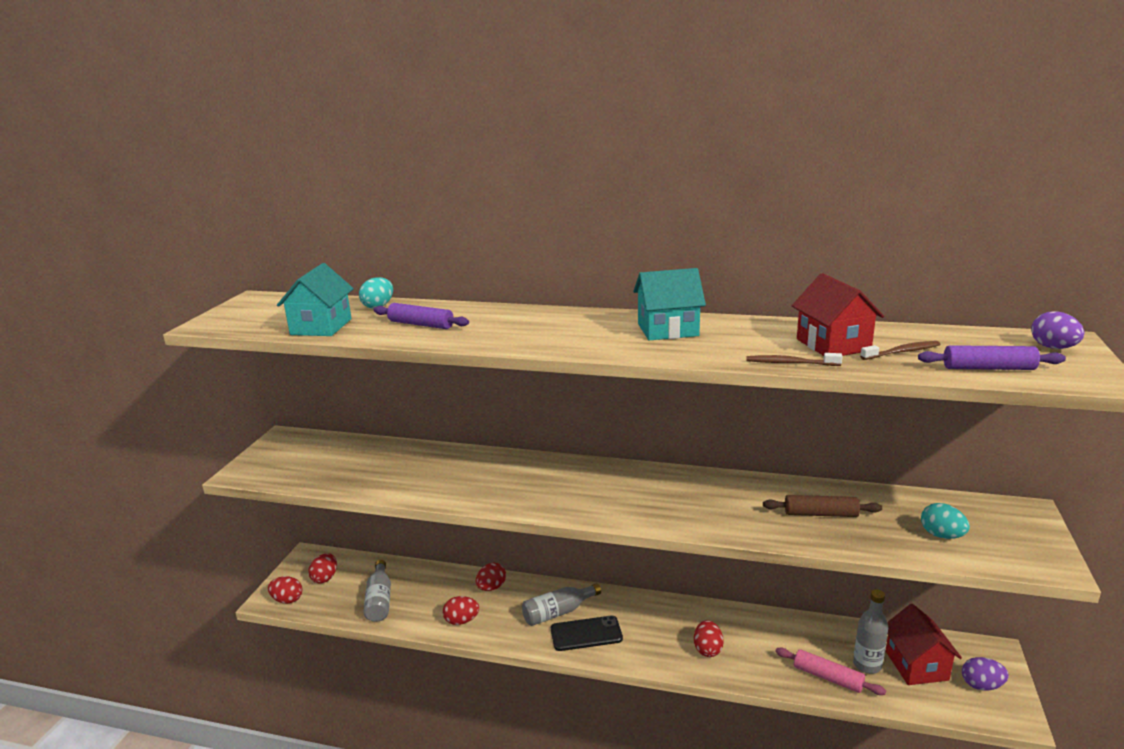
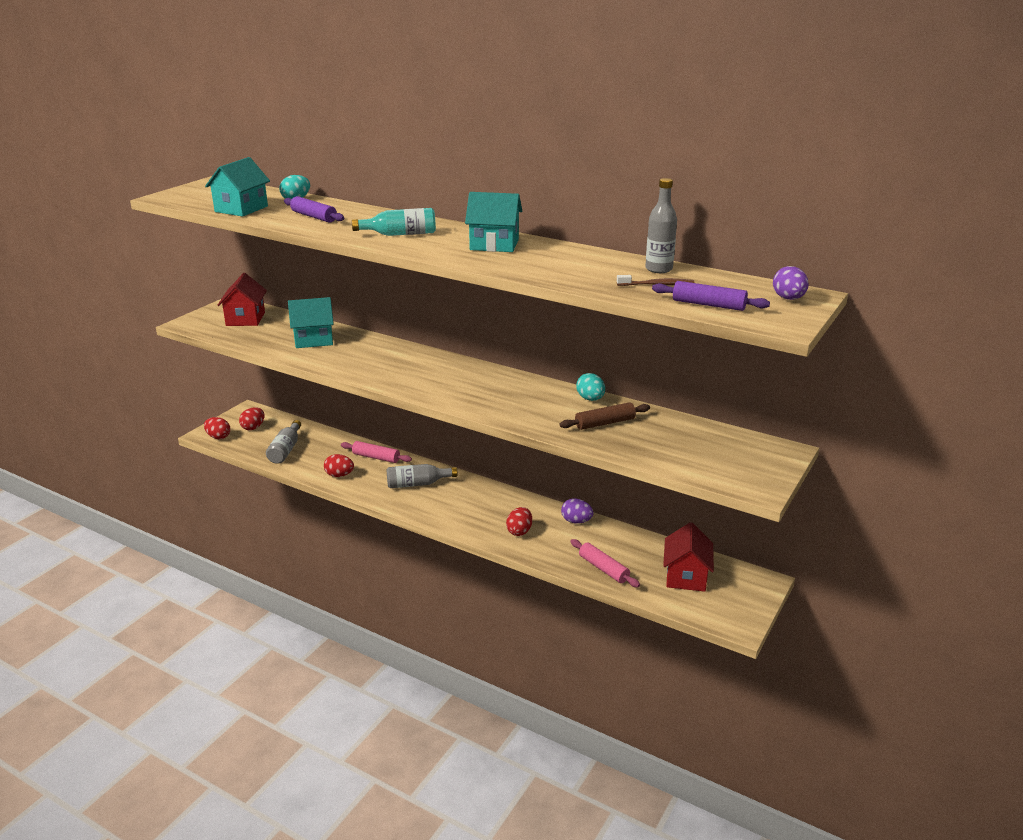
camera: 15 degrees right, 5 degrees up
red egg [476,563,506,591] -> pink rolling pin [341,441,412,463]
black phone [551,615,623,651] -> none
brown toothbrush [747,353,843,366] -> none
brown rolling pin [763,495,882,517] -> brown rolling pin turned 45 degrees counterclockwise [559,402,650,430]
red house [792,273,884,356] -> red house moved to [218,273,267,326]
grey bottle [853,589,888,674] -> grey bottle moved to [645,178,677,273]
turquoise egg [921,503,970,539] -> turquoise egg moved to [576,373,605,401]
purple egg [962,657,1009,691] -> purple egg moved to [561,498,594,524]
none -> turquoise house [288,297,334,348]
none -> turquoise bottle [352,208,436,236]

